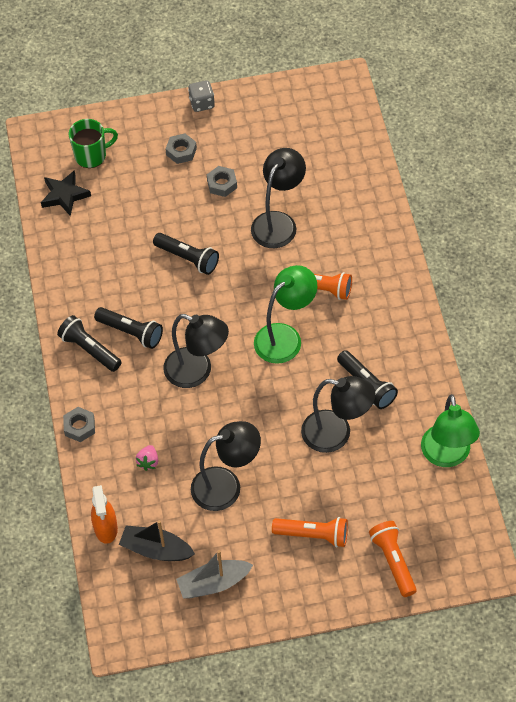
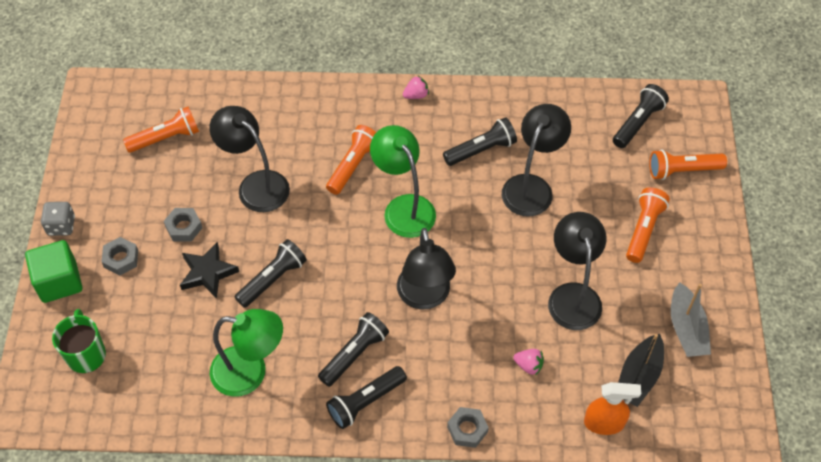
camera: 80 degrees left, 0 degrees up
black star [41,170,91,216] -> black star moved to [180,242,239,299]
black lamp [163,314,229,388] -> black lamp turned 135 degrees clockwise [397,228,456,309]
green lamp [421,394,480,467] -> green lamp moved to [210,309,283,397]
none -> green cube [25,240,82,303]
none -> orange flashlight [123,106,199,153]
none -> pink strawberry [403,76,429,99]
none -> black flashlight [613,84,669,148]

